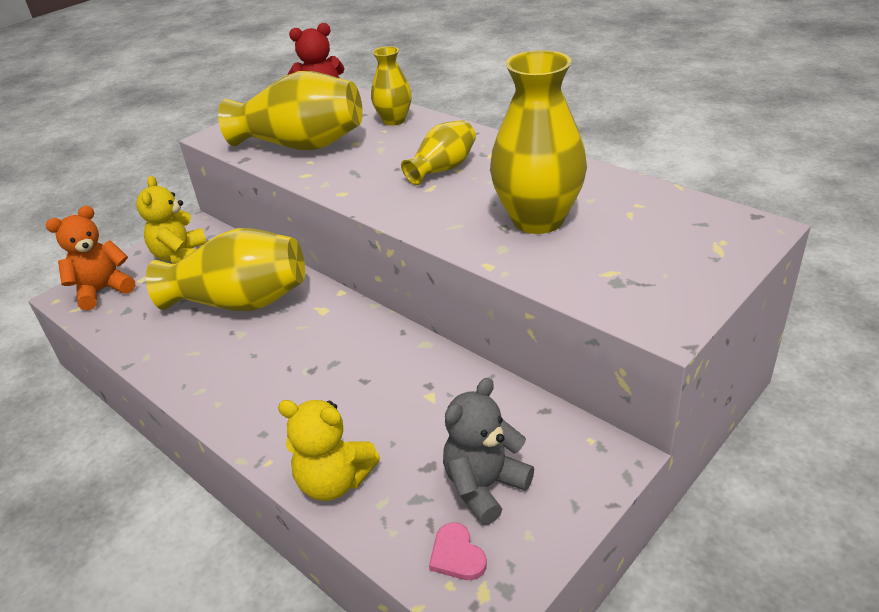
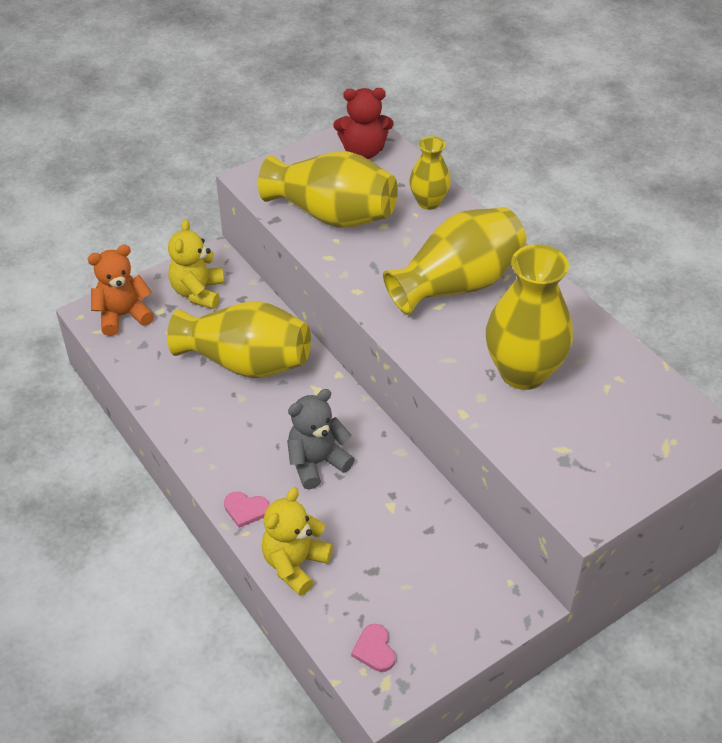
camera: 10 degrees right, 10 degrees up
yellow teddy bear [278,400,380,501] -> yellow teddy bear turned 90 degrees clockwise [262,488,333,596]
yellow vase [401,120,476,185] -> yellow vase [383,207,526,315], size x1.80
grey teddy bear [443,378,534,525] -> grey teddy bear moved to [287,389,355,489]
none -> pink heart [224,492,270,528]

